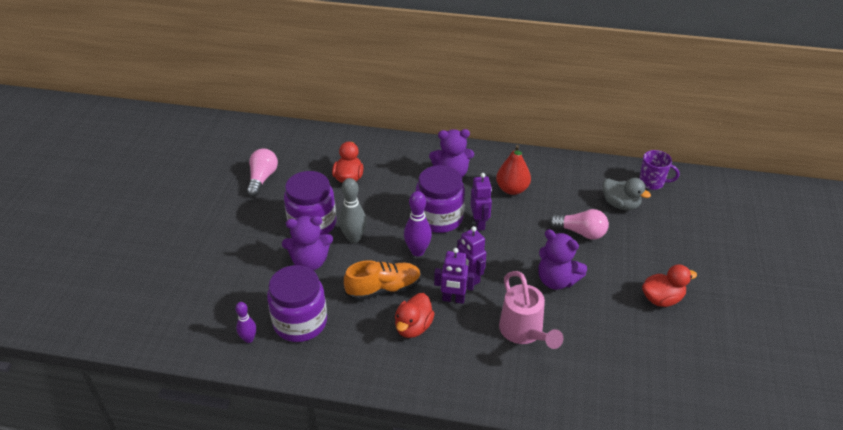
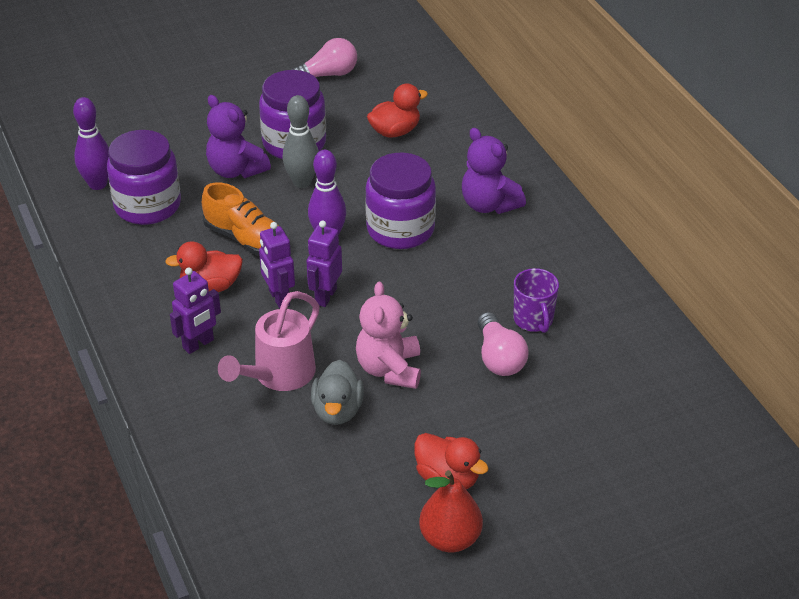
camera: 55 degrees right, 0 degrees up
purple bowling pin [235,302,256,343] -> purple bowling pin [73,97,109,190], size x1.59
purple robot [471,173,492,231] -> purple robot moved to [170,267,221,354]
red pear [496,145,531,195] -> red pear moved to [419,470,483,552]
purple teddy bear [538,229,587,290] -> pink teddy bear [356,282,421,389]
grey duck [603,178,651,210] -> grey duck moved to [311,360,364,425]
purple mug [639,150,679,190] -> purple mug moved to [514,268,559,333]

